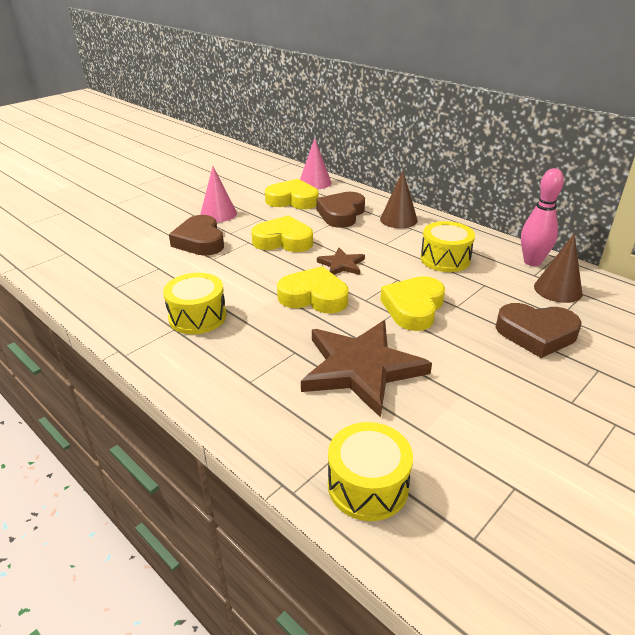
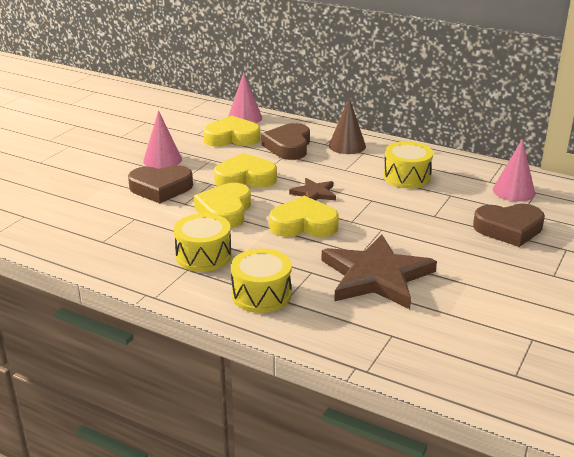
camera: 15 degrees left, 5 degrees down
brown heart [169,215,224,256] -> brown heart turned 60 degrees counterclockwise [128,165,193,203]
yellow drum [328,422,413,521] -> yellow drum moved to [231,249,292,313]
yellow heart [380,276,445,331] -> yellow heart moved to [194,183,251,228]
pink bowling pin [521,168,564,266] -> none
brown cone [534,233,582,303] -> pink cone [493,139,535,202]

